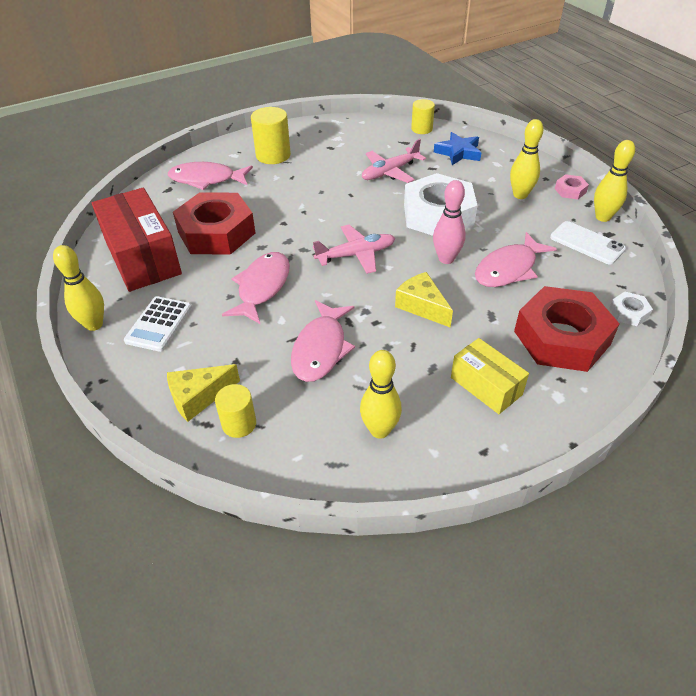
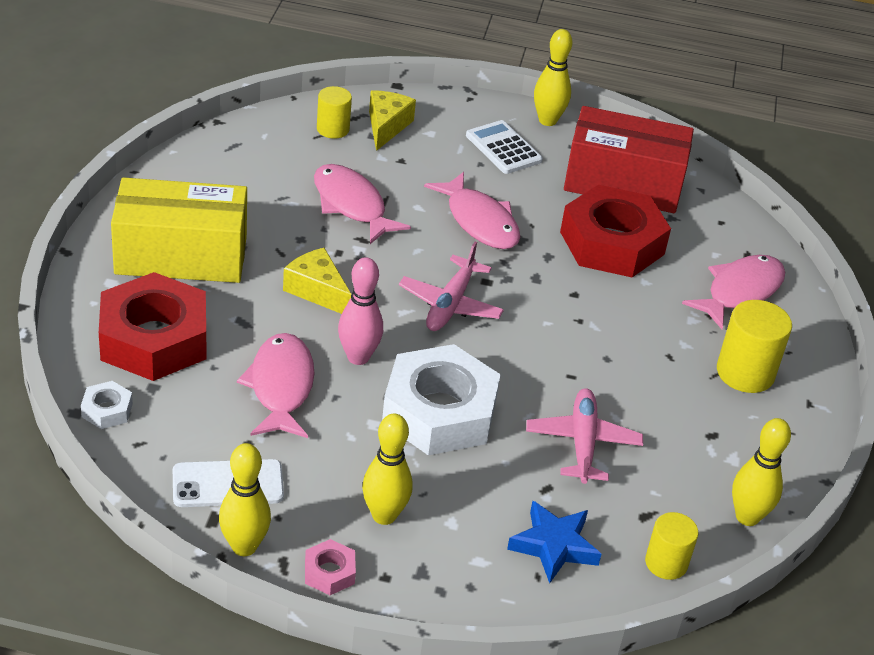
camera: 125 degrees right, 5 degrees down
yellow bowling pin [360,350,402,439] -> yellow bowling pin moved to [732,418,791,526]
yellow cheese [395,272,453,328] -> yellow cheese turned 135 degrees counterclockwise [283,248,351,314]
yellow box [451,338,529,414] -> yellow box [111,177,247,283], size x1.76

